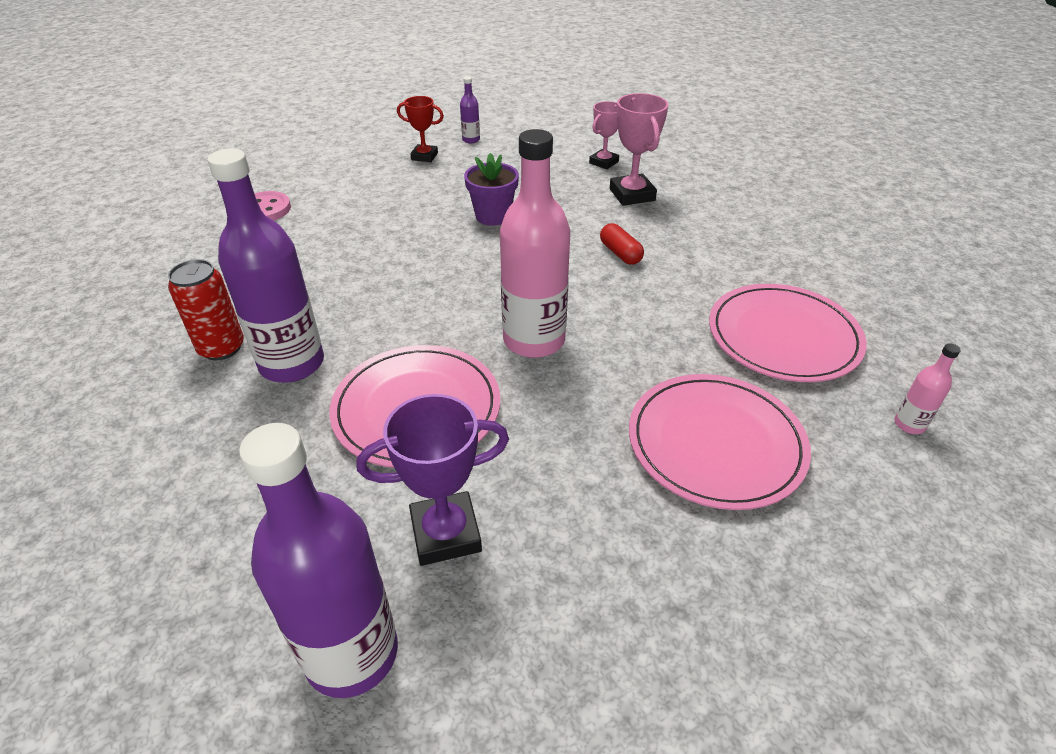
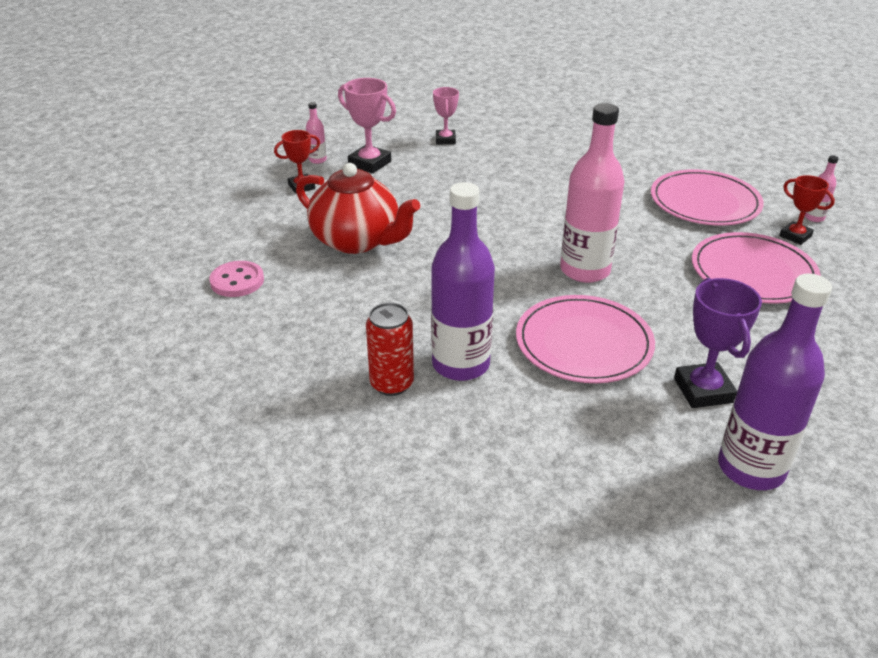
camera: 40 degrees left, 5 degrees down
purple trophy [357,394,509,566] -> purple trophy turned 45 degrees counterclockwise [674,278,762,408]
purple bottle [460,76,480,143] -> pink bottle [306,102,327,164]
purple flower pot [464,153,519,226] -> none
red capsule [600,223,644,265] -> none
pink trophy [610,93,668,206] -> pink trophy moved to [338,78,396,174]
none -> red teapot [296,163,420,254]
none -> red trophy [780,175,835,245]

